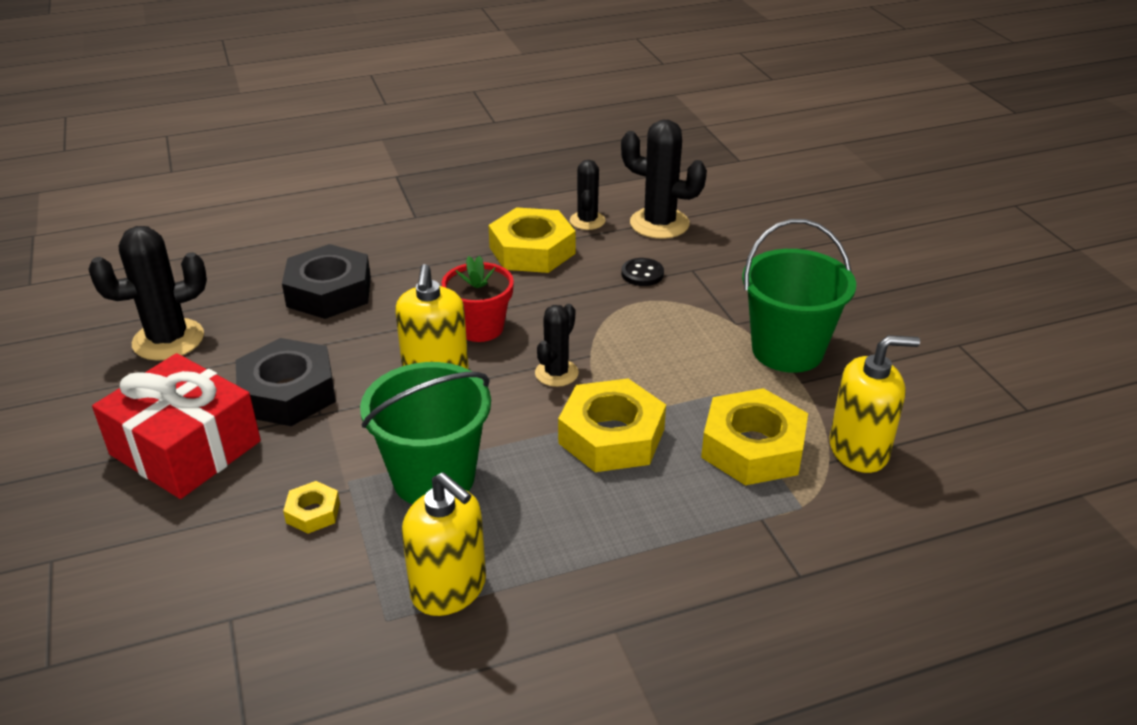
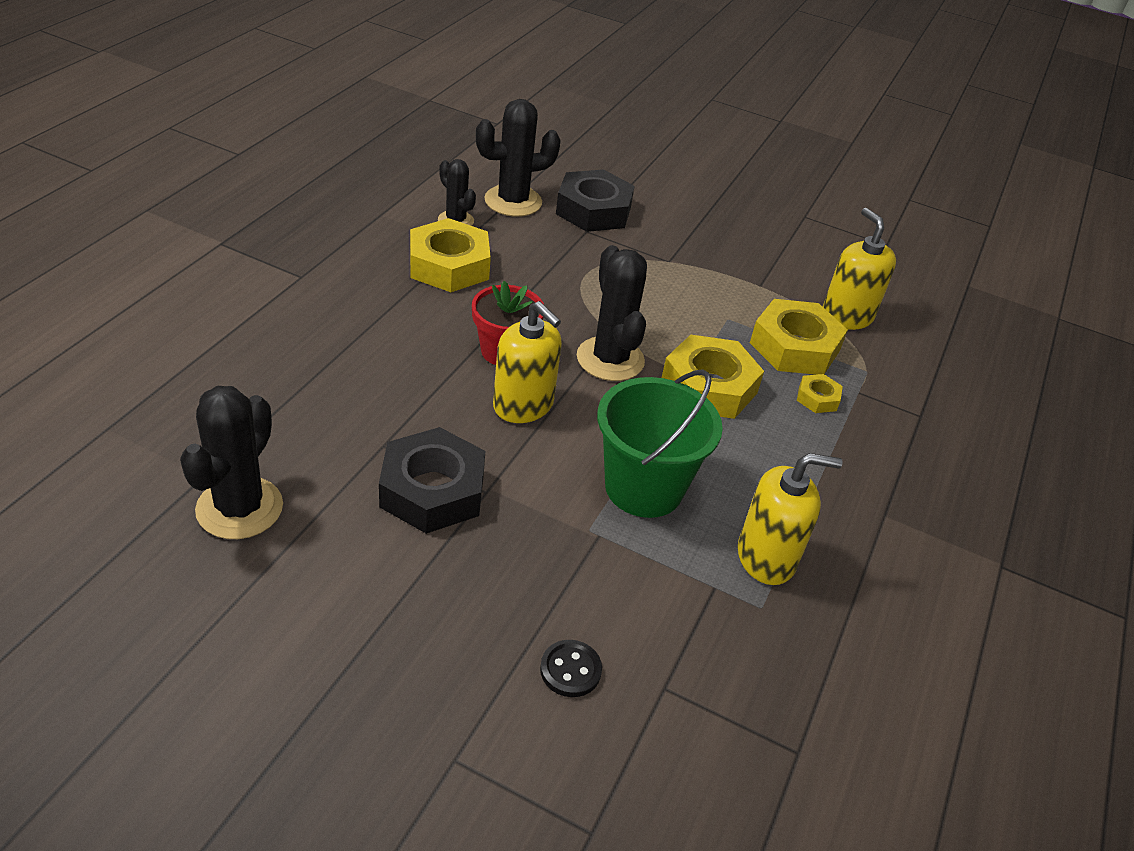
camera: 50 degrees left, 5 degrees up
red gift [92,353,261,499] -> none
black nut [282,244,371,319] -> black nut moved to [556,169,635,232]
yellow nut [283,481,340,534] -> yellow nut moved to [797,374,843,413]
black cactus [535,304,579,387] -> black cactus [577,245,647,381], size x1.65
black button [621,258,664,286] -> black button moved to [540,640,602,697]
green bucket [742,219,856,373] -> none
yellow soap dispenser [829,335,920,473] -> yellow soap dispenser turned 60 degrees counterclockwise [822,208,896,330]

